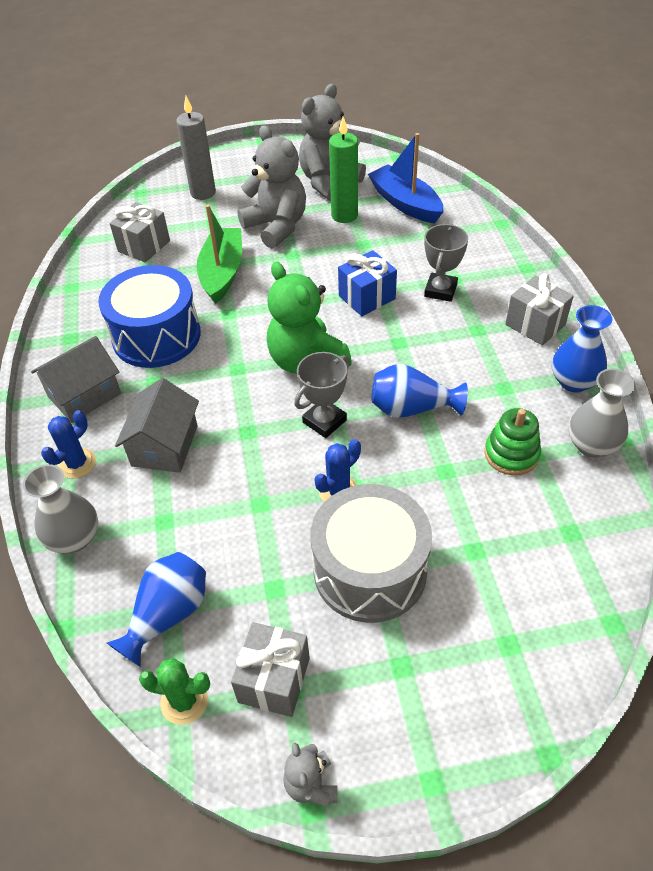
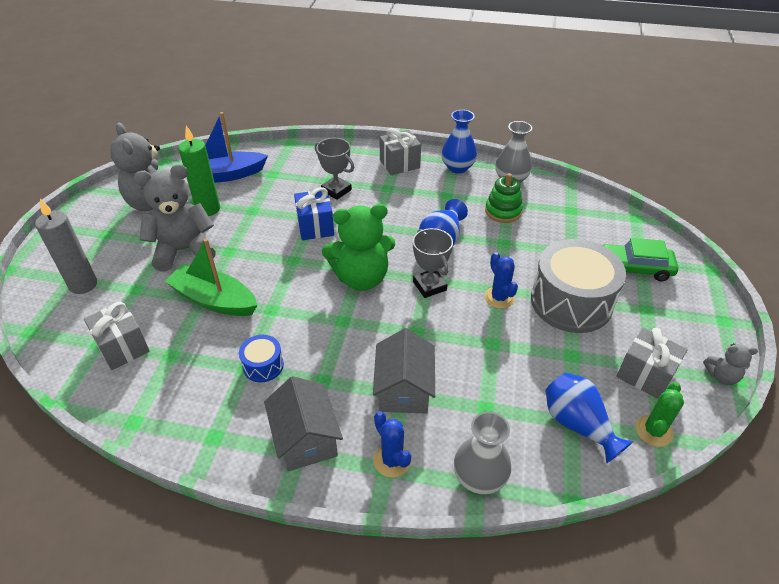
camera: 70 degrees left, 5 degrees down
blue drum [98,265,201,368] -> blue drum [239,335,284,382], size x0.46
grey house [115,378,199,473] -> grey house turned 60 degrees clockwise [373,328,435,413]
none -> green car [602,238,678,281]

